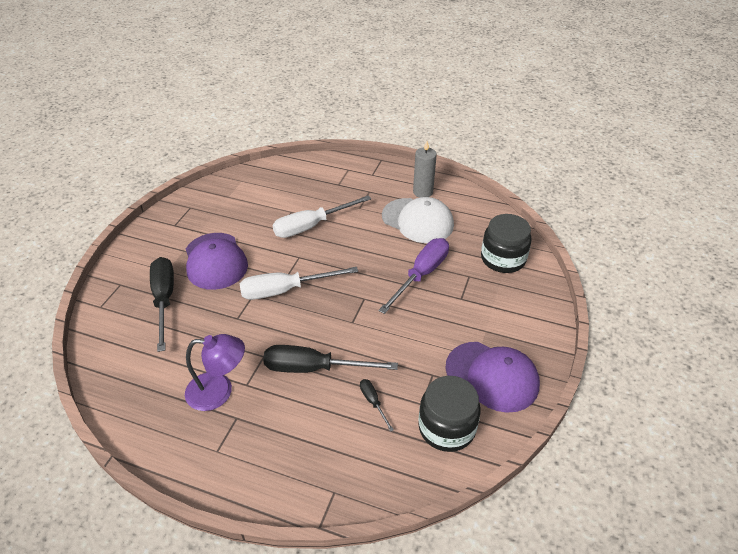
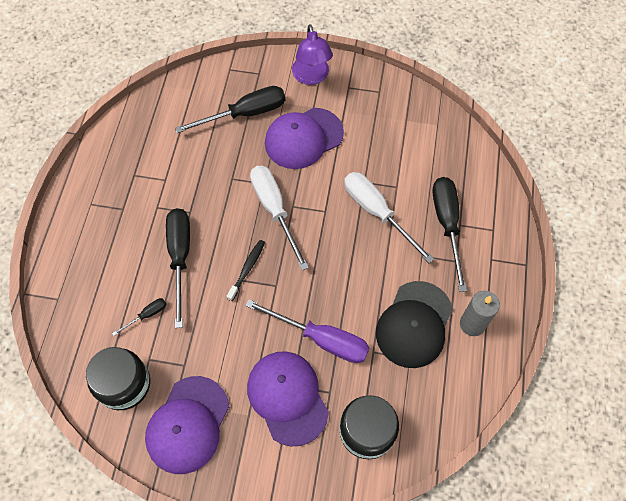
camera: 80 degrees right, 20 degrees up
purple lamp [185,334,245,411] -> purple lamp moved to [292,24,333,85]
white cap [382,197,454,243] -> black cap [376,281,453,368]
none -> black toothbrush [226,240,265,301]
none -> purple cap [247,351,329,446]
none -> black screwdriver [433,177,467,292]

